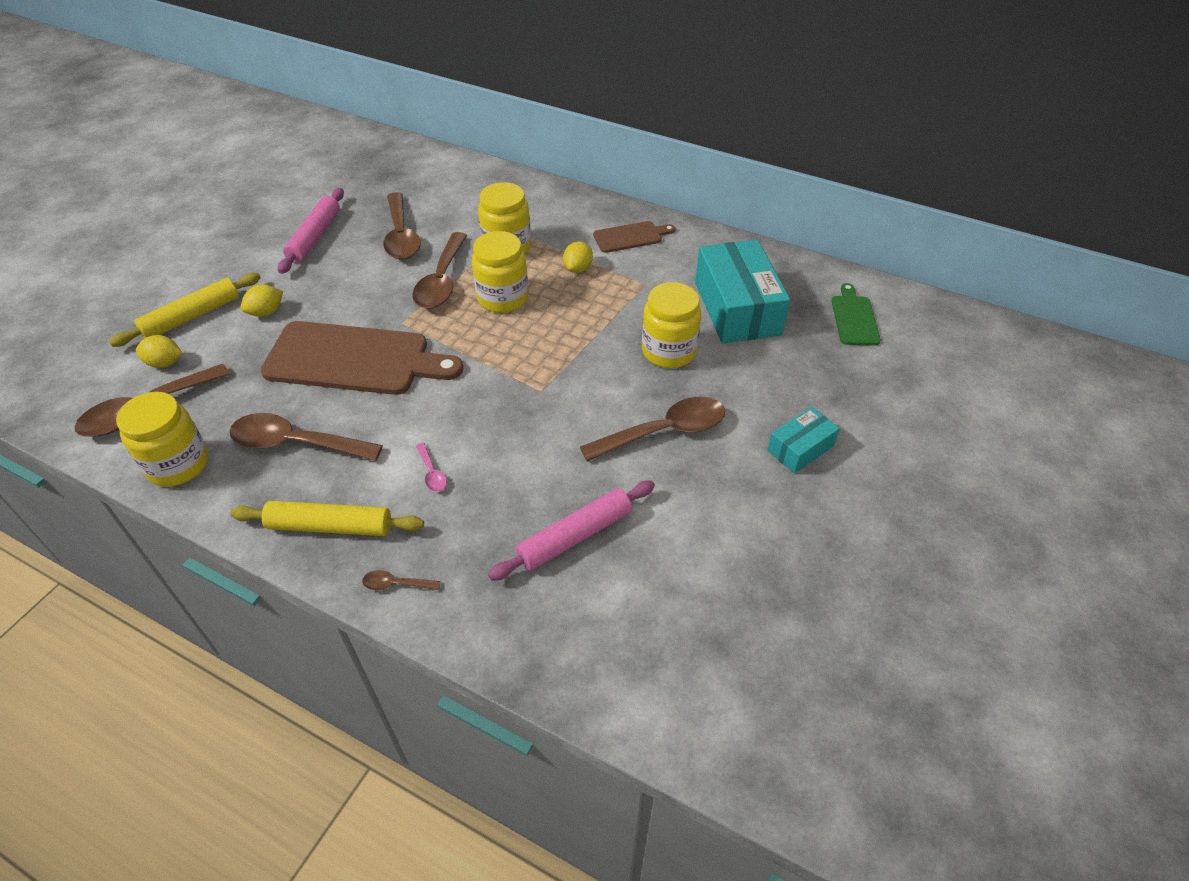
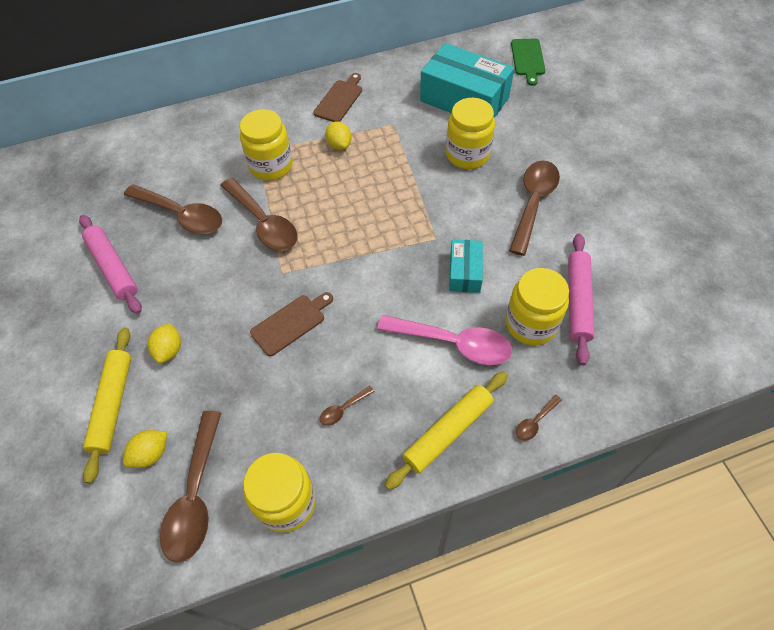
camera: 45 degrees left, 10 degrees up
brown spoon [229,413,383,461] -> brown spoon [320,386,375,426], size x0.44
brown cutting board [260,321,463,395] -> brown cutting board [250,292,333,356], size x0.49
pink spoon [416,443,447,492] -> pink spoon [377,315,512,365], size x2.28
yellow jar [472,231,528,313] -> yellow jar moved to [506,268,569,345]
turquoise box [767,407,840,473] -> turquoise box moved to [449,240,483,293]
green cutting board [832,283,881,346] -> green cutting board turned 135 degrees counterclockwise [511,39,545,86]

